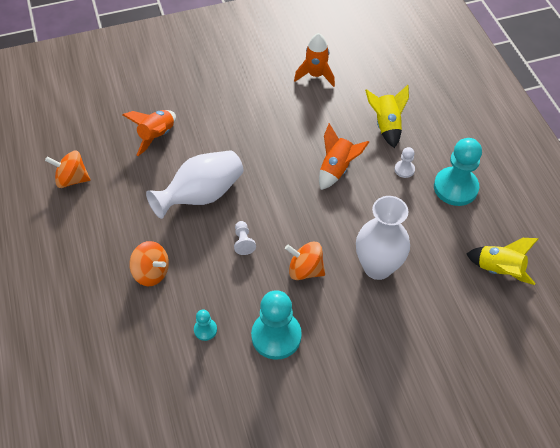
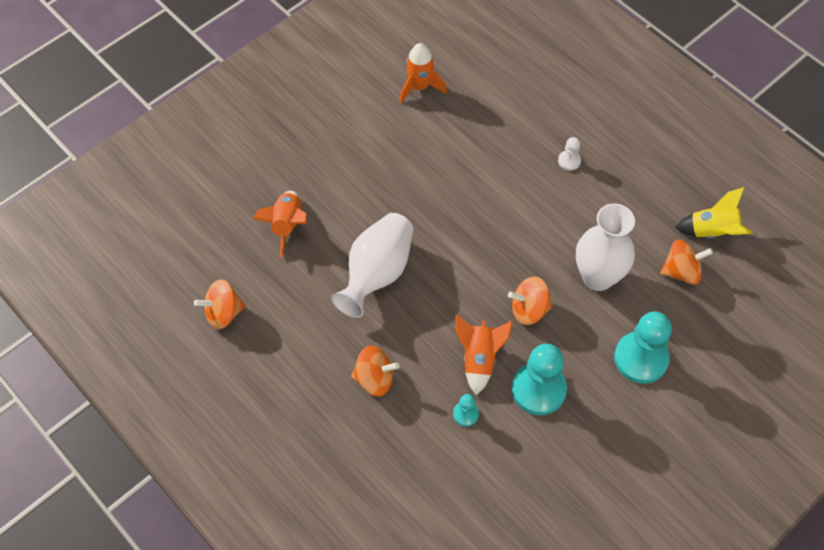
camera: 25 degrees left, 5 degrees up
white pawn [234,221,256,255] -> none
orange rocket [319,123,369,190] -> orange rocket moved to [456,315,513,395]
yellow rocket [365,85,409,148] -> none
turquoise pawn [434,138,482,206] -> turquoise pawn moved to [614,312,672,384]
none -> orange spinning top [660,240,713,284]

